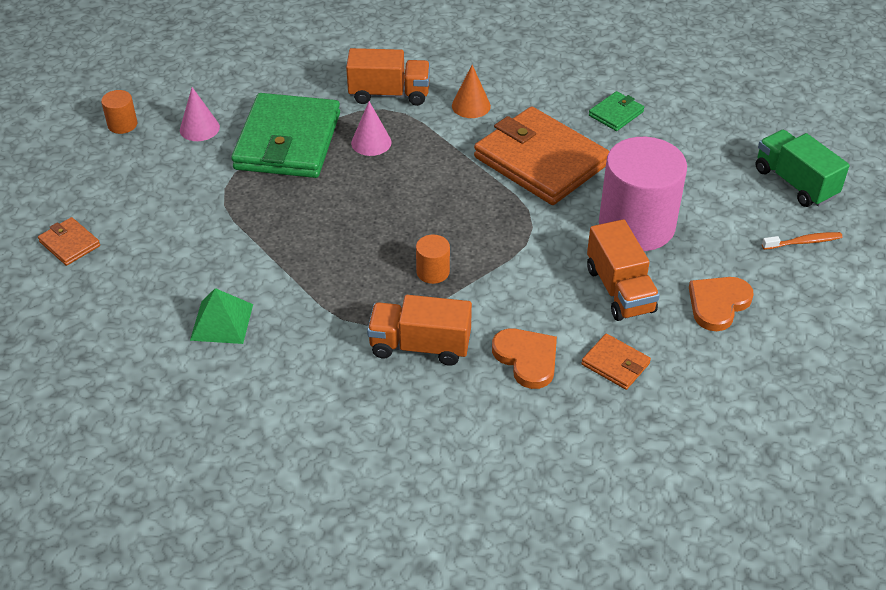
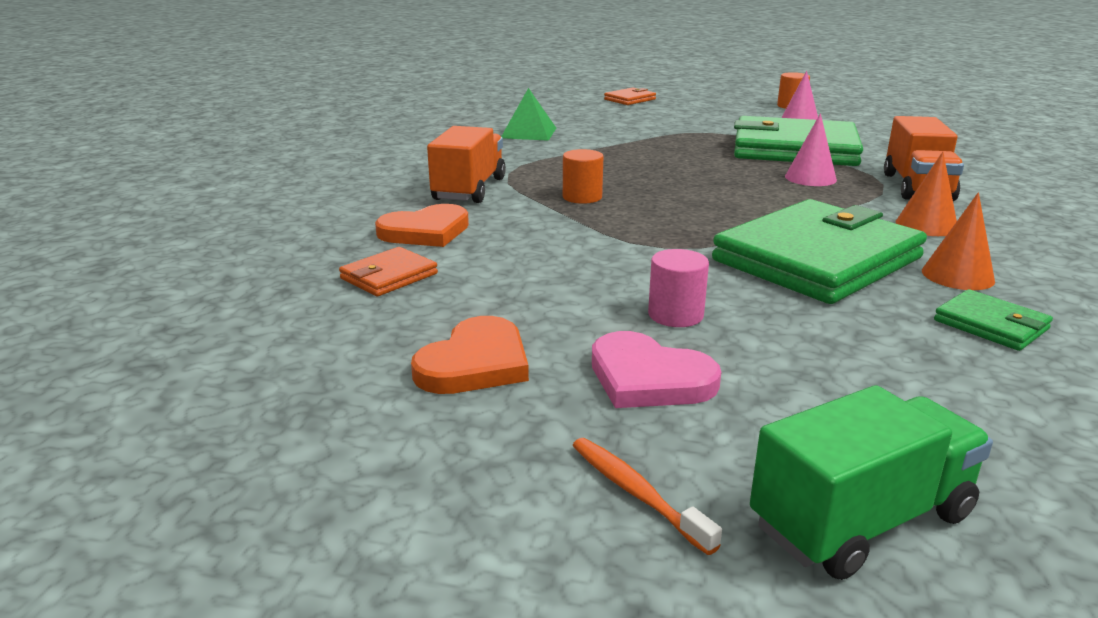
camera: 95 degrees right, 20 degrees down
orange wallet [474,106,609,205] -> green wallet [712,199,927,304]
orange truck [587,219,660,321] -> none
pink cylinder [599,137,687,251] -> pink cylinder [648,249,709,327], size x0.42
orange heart [689,277,754,331] -> orange heart turned 75 degrees clockwise [411,316,529,394]
orange toothbrush [762,232,843,250] -> orange toothbrush turned 150 degrees clockwise [572,438,722,555]
none -> pink heart [592,331,721,408]
none -> orange cone [922,192,995,290]

